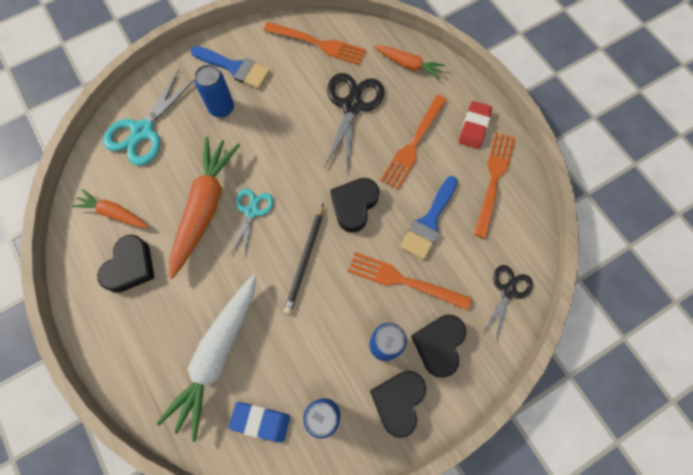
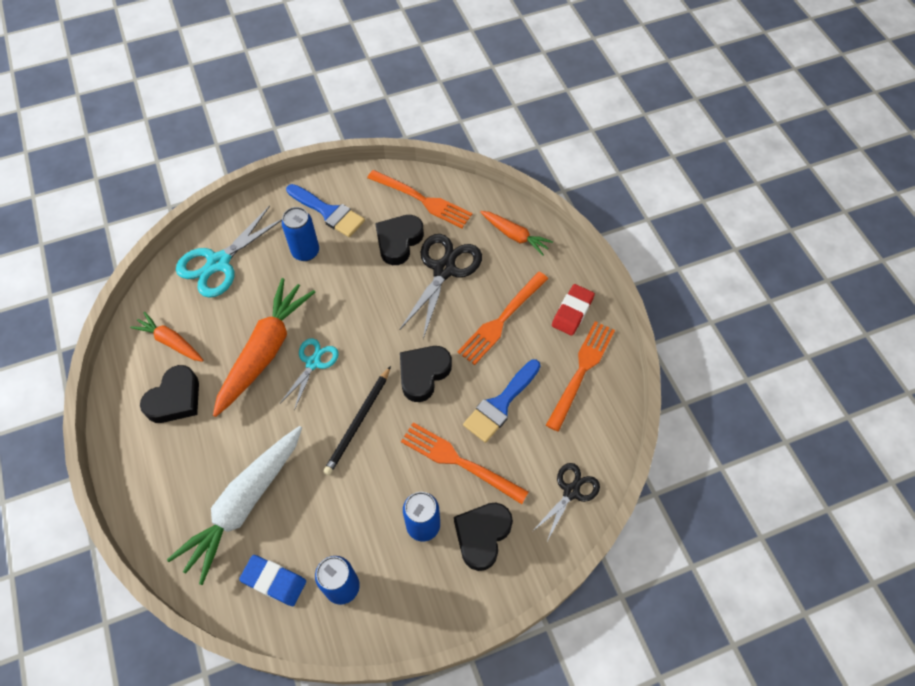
camera: 10 degrees right, 10 degrees down
black heart [370,371,426,438] -> black heart moved to [375,215,424,265]

